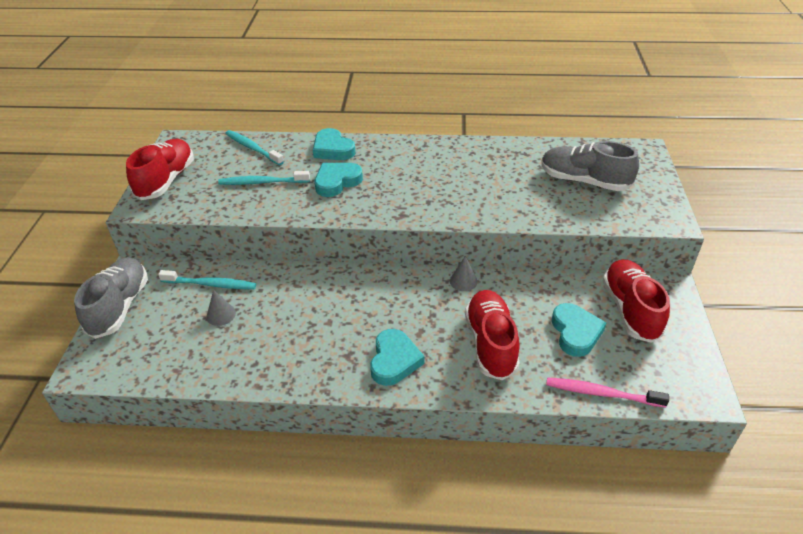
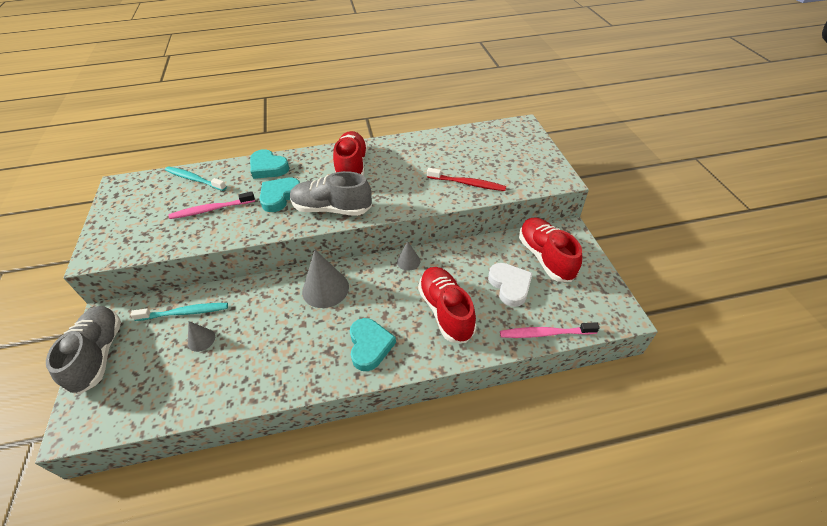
camera: 15 degrees left, 5 degrees up
red shoe [126,139,194,200] -> red shoe moved to [333,131,368,176]
turquoise toothbrush [218,171,310,185] -> pink toothbrush [169,192,255,219]
grey shoe [541,141,639,191] -> grey shoe moved to [290,171,372,216]
turquoise heart [552,303,607,357] -> white heart [488,263,533,307]
none -> grey cone [302,250,349,308]
none -> red toothbrush [427,168,506,191]

